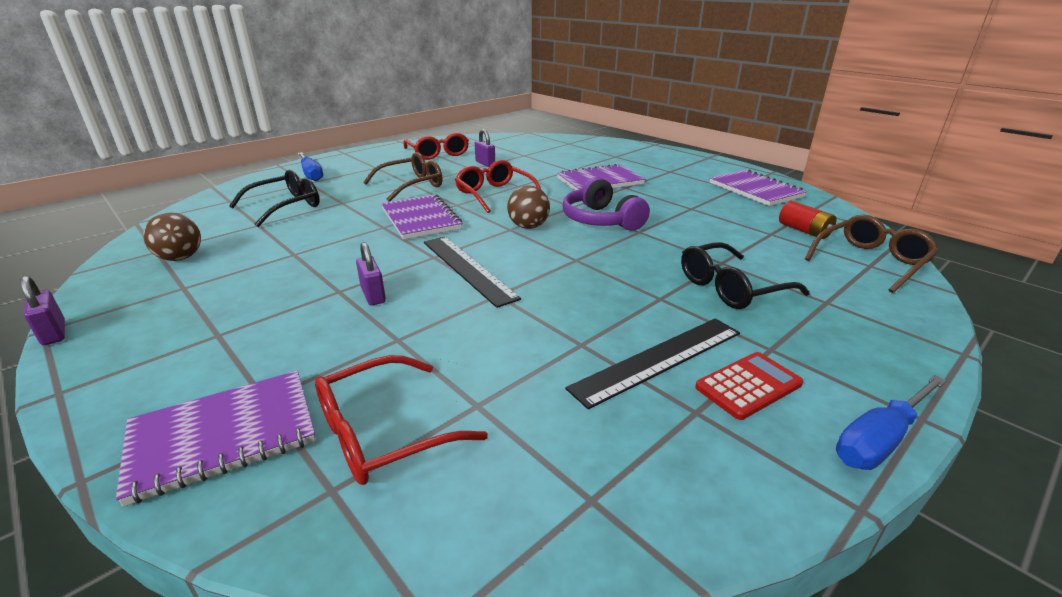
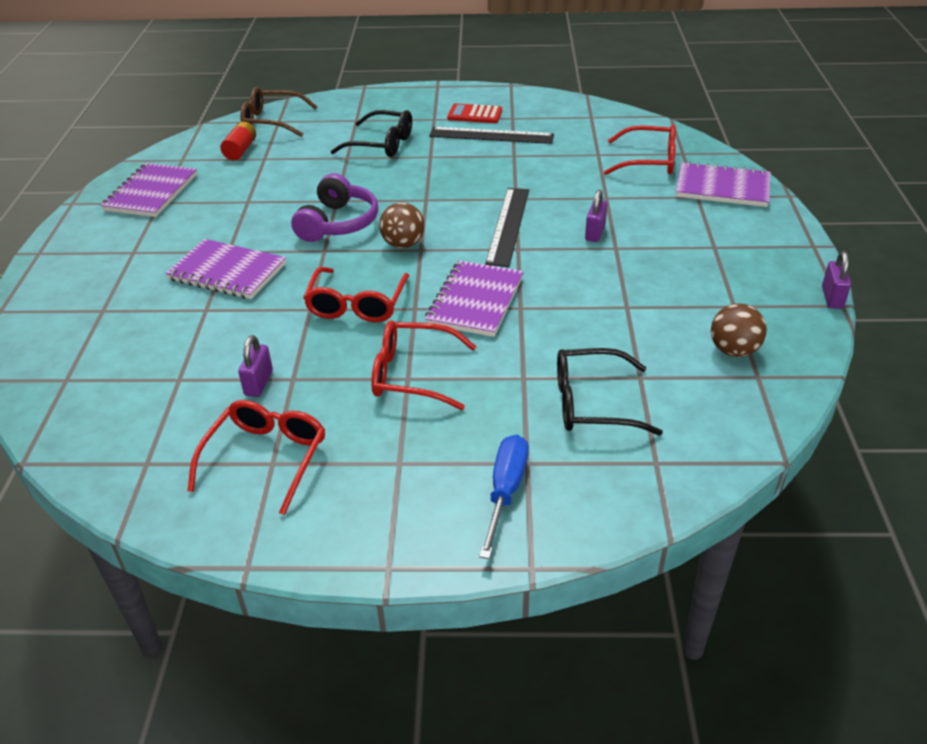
camera: 135 degrees left, 10 degrees up
brown glasses [363,152,443,202] -> red glasses [371,320,477,410]
blue screwdriver [836,375,947,470] -> none

